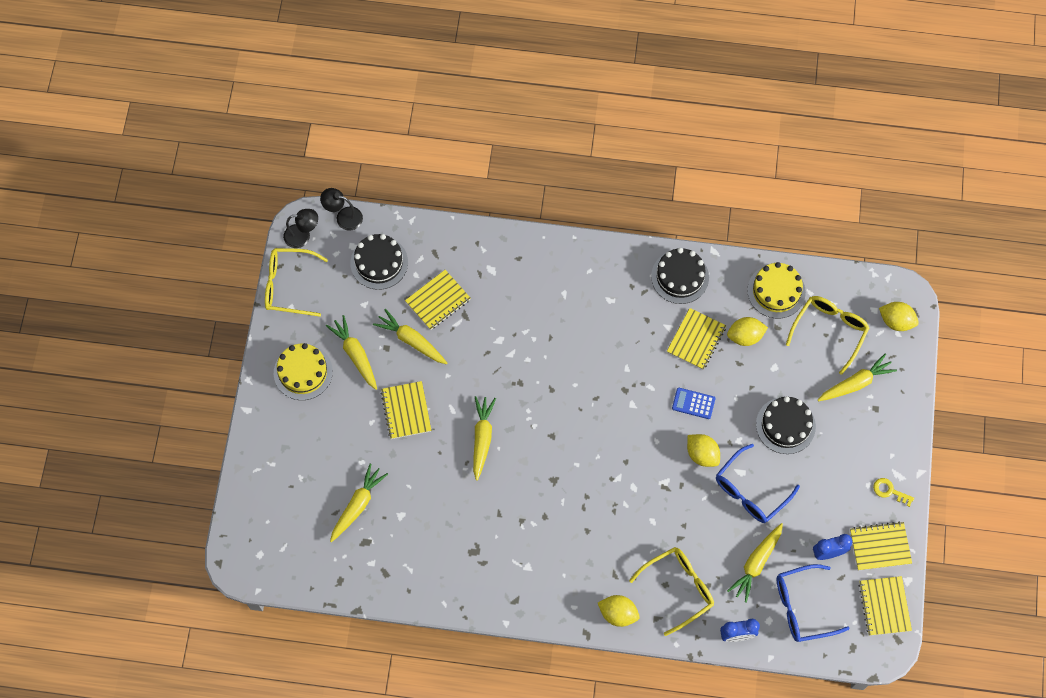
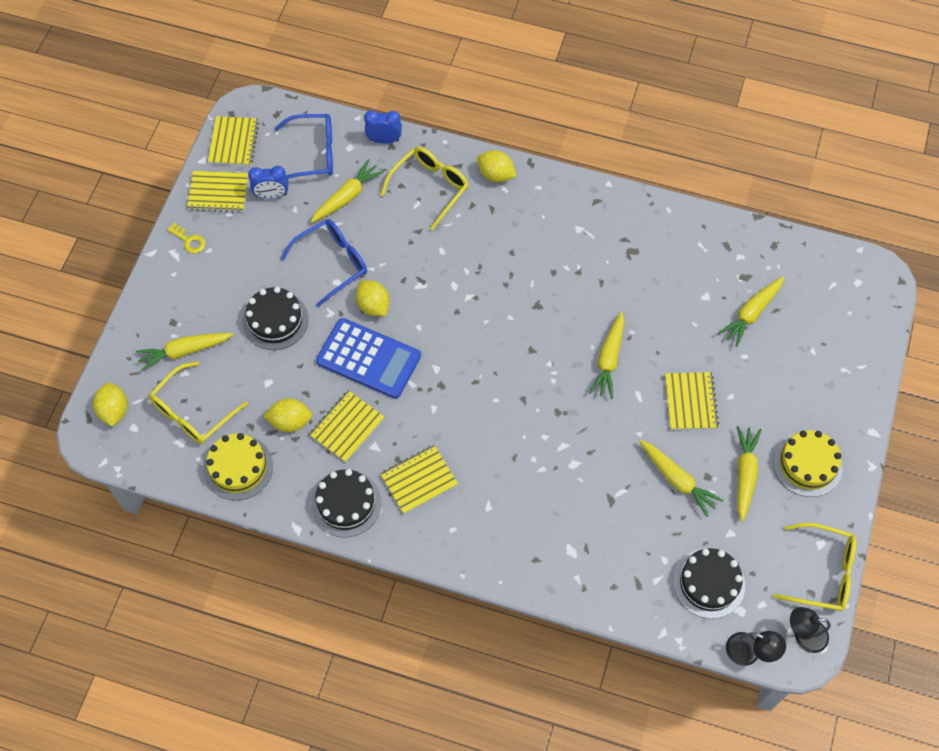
camera: 170 degrees left, 5 degrees down
yellow carrot [326,315,377,390] -> yellow carrot turned 150 degrees counterclockwise [737,426,762,522]
yellow notebook [405,270,471,330] -> yellow notebook moved to [380,445,458,514]
yellow glasses [629,547,714,636] -> yellow glasses turned 150 degrees clockwise [380,147,469,230]
blue calculator [672,388,715,419] -> blue calculator [316,318,421,399], size x2.08
yellow lemon [879,302,919,331] -> yellow lemon turned 45 degrees clockwise [93,382,128,427]

